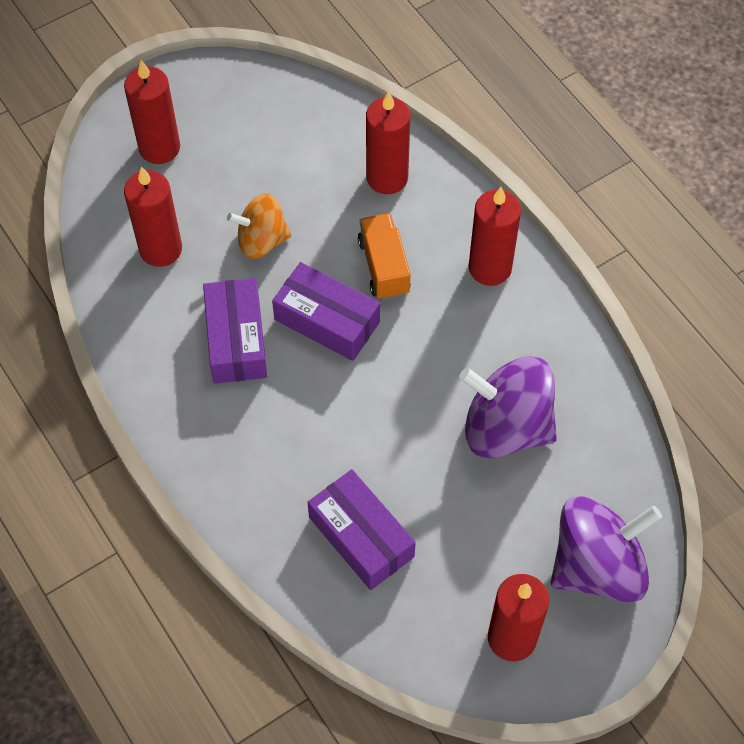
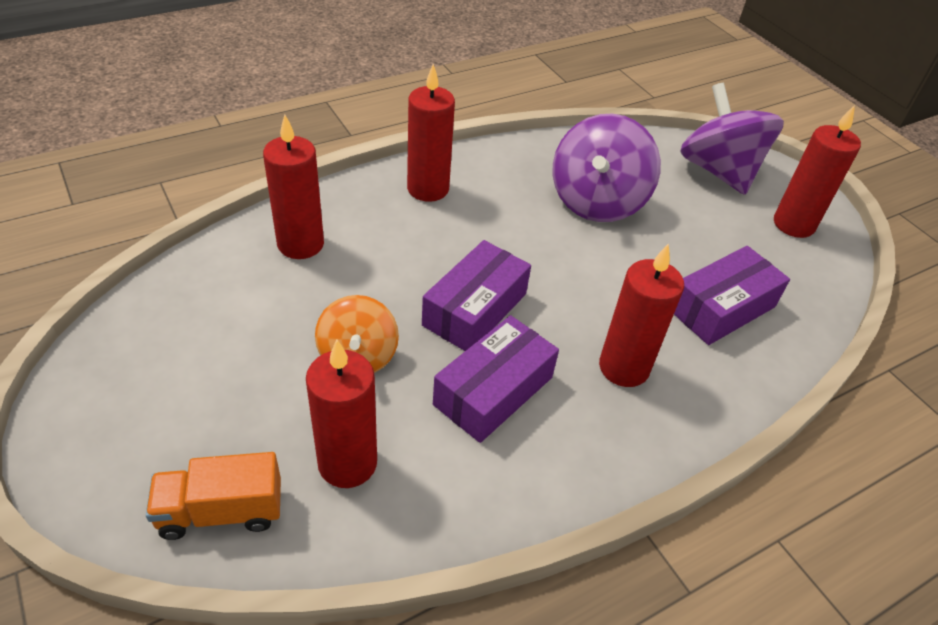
camera: 90 degrees left, 15 degrees down
red candle [124,60,180,164] -> red candle moved to [599,243,684,387]
purple box [203,278,267,384] -> purple box turned 45 degrees counterclockwise [433,315,559,443]
orange truck [358,213,411,300] -> orange truck moved to [146,452,281,540]

